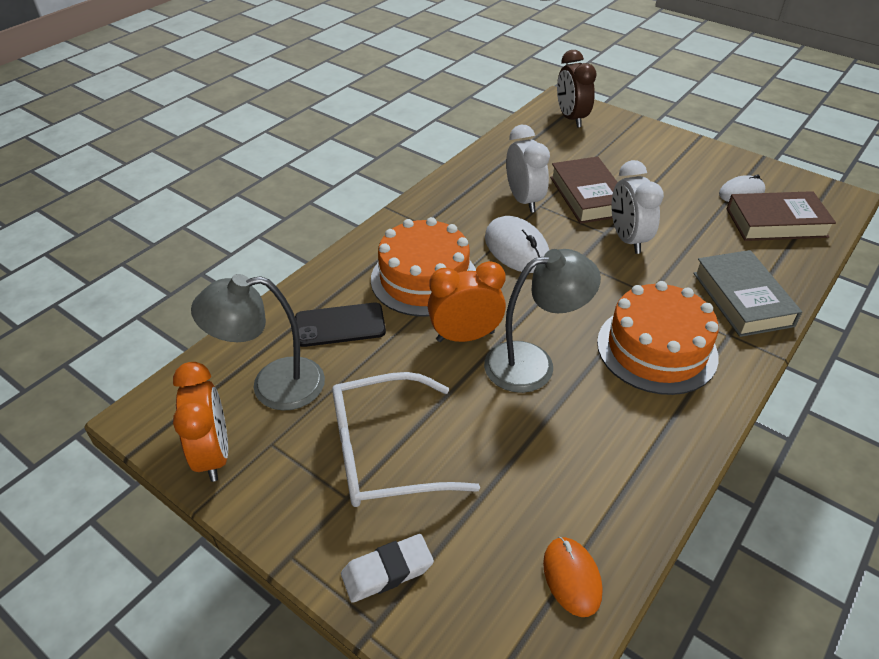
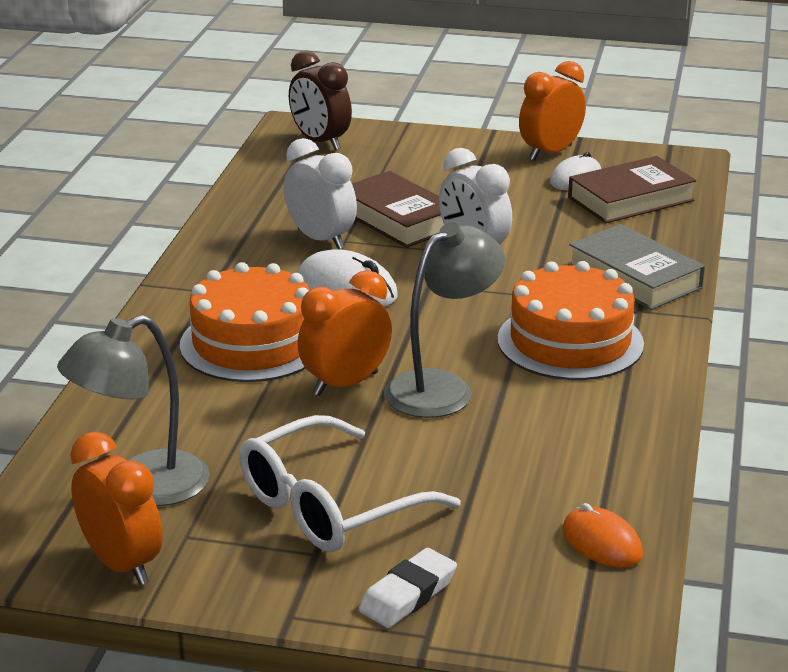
camera: 25 degrees left, 15 degrees down
black phone [295,303,386,347] -> none
none -> orange clock [519,61,586,161]

